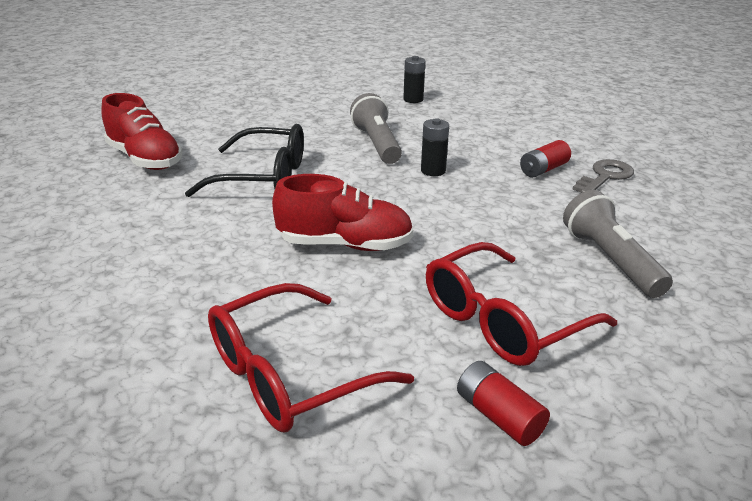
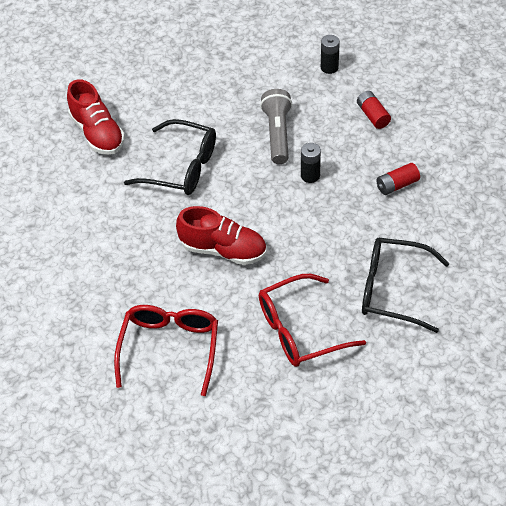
camera: 15 degrees right, 20 degrees up
red glasses [208,283,414,432] -> red glasses turned 120 degrees clockwise [114,305,218,396]
red battery [457,361,550,446] -> red battery moved to [357,91,391,129]
grey flashlight [563,190,673,298] -> black glasses [362,238,450,333]
grey key [572,159,634,193] -> none

